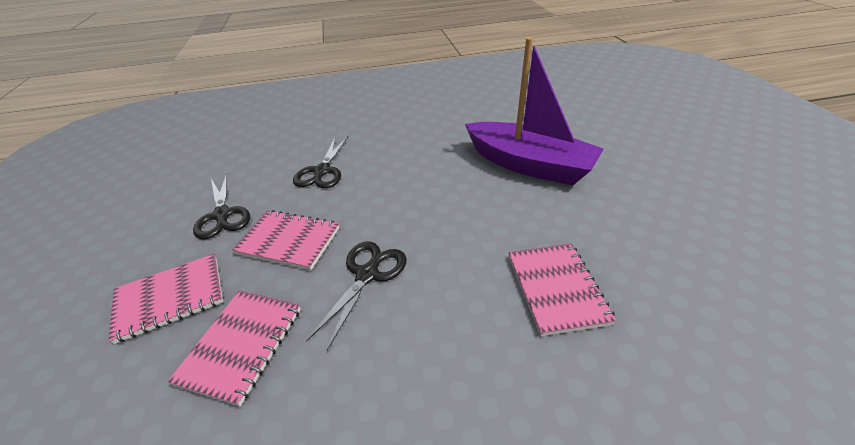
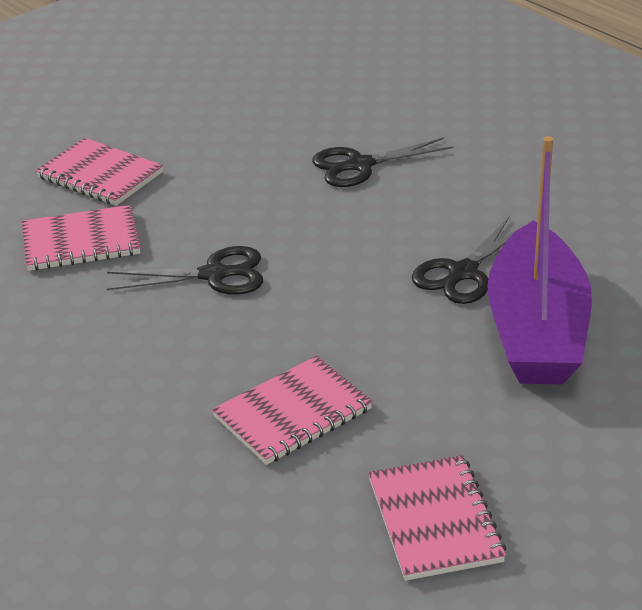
camera: 60 degrees right, 5 degrees down
black scissors [193,173,250,240] -> black scissors moved to [412,217,517,304]
pink notebook [232,210,339,270] -> pink notebook moved to [368,455,506,581]

